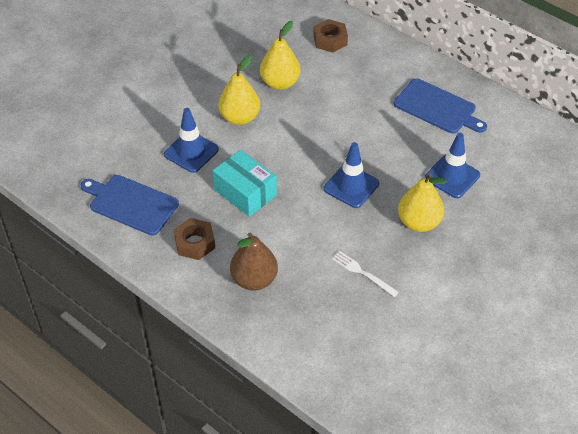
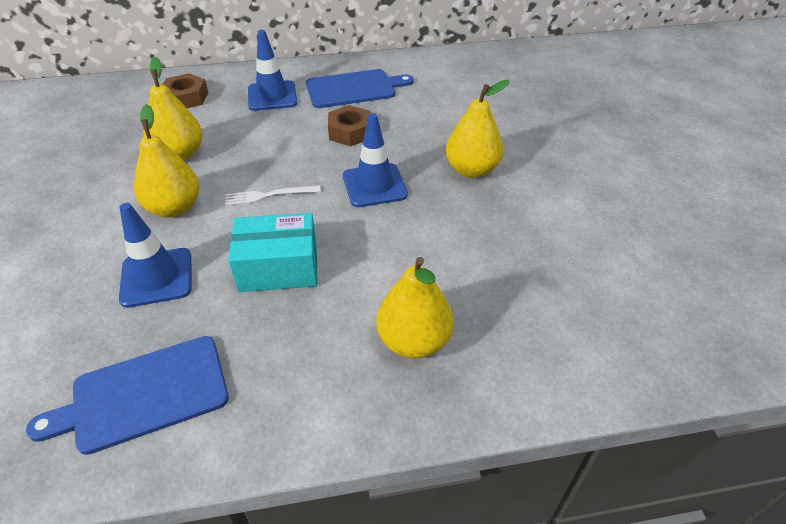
camera: 50 degrees left, 5 degrees down
brown nut [174,218,215,260] -> brown nut moved to [328,105,371,147]
brown pear [230,232,278,291] -> yellow pear [376,257,454,359]
white fork [332,251,399,297] -> white fork moved to [225,185,321,206]
blue traffic cone [425,133,480,198] -> blue traffic cone moved to [248,30,297,111]

